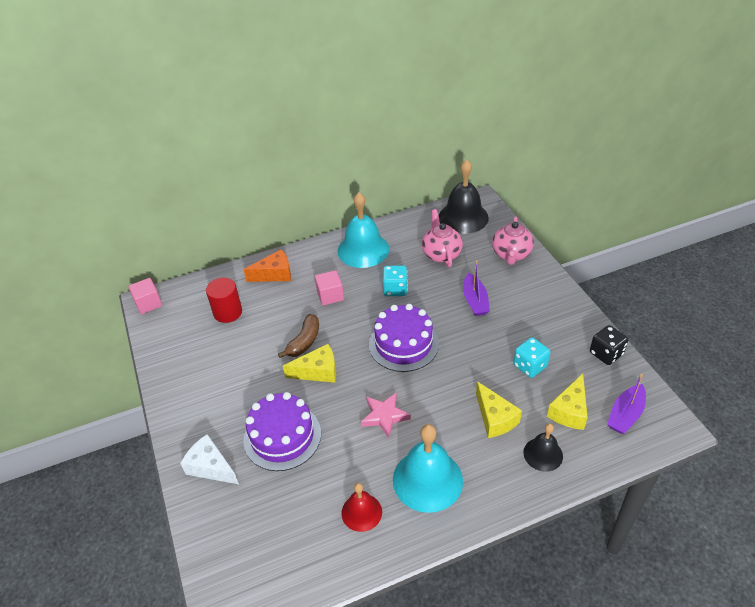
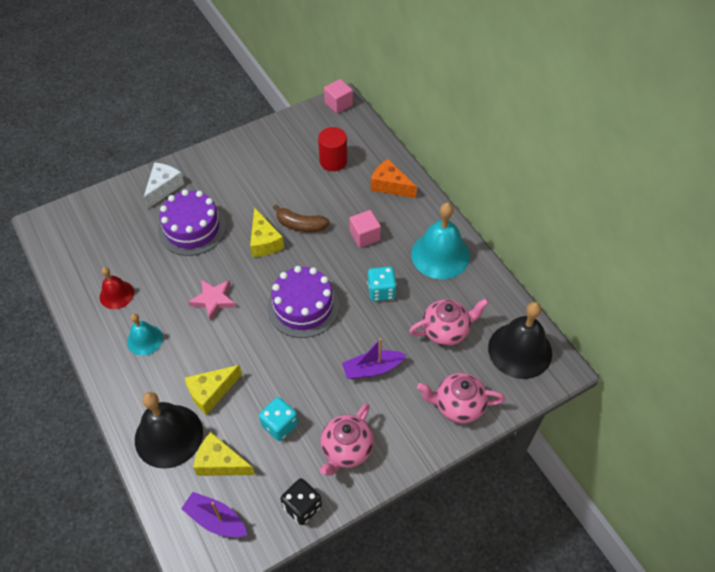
camera: 80 degrees right, 10 degrees up
orange cheese [243,250,291,282] -> orange cheese turned 150 degrees clockwise [371,159,417,198]
turquoise bell [393,424,463,513] -> turquoise bell [127,313,163,356], size x0.56
black bell [523,423,563,472] -> black bell [135,392,203,469], size x1.77
none -> pink teapot [320,403,374,476]

